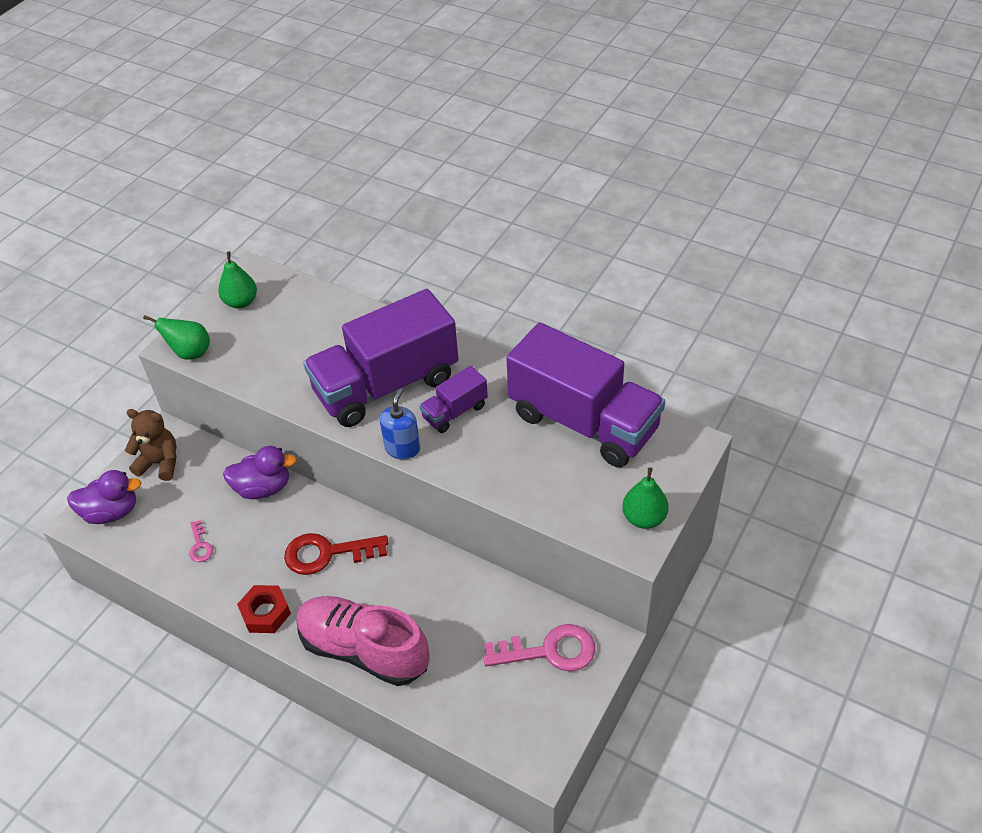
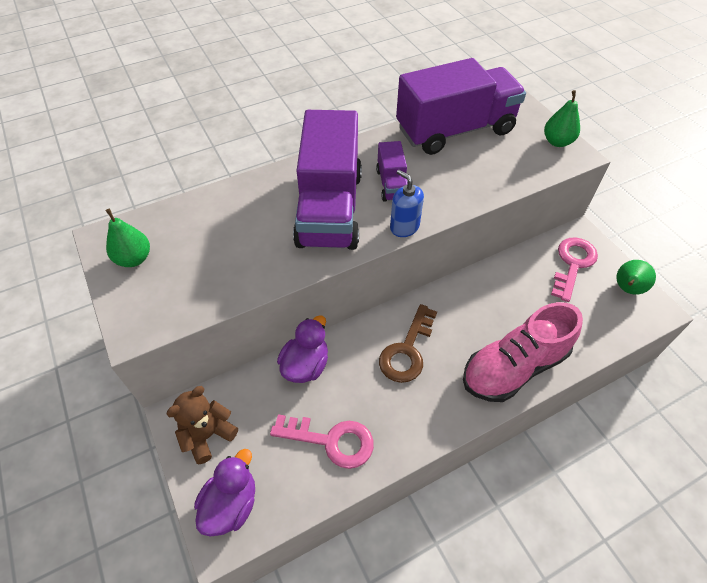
camera: 60 degrees left, 5 degrees up
green pear [143,315,210,360] -> green pear moved to [617,260,656,295]
pink key [189,520,213,562] -> pink key [270,414,374,469], size x2.00
red nut [237,585,291,633] -> none
red key [284,533,388,575] -> brown key [379,304,437,383]

